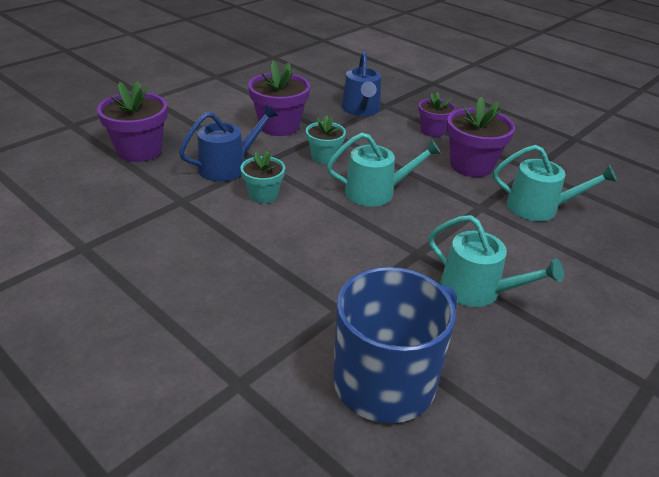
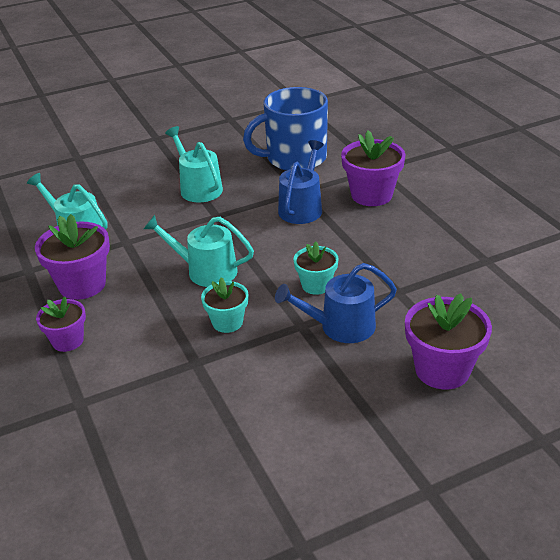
camera: 155 degrees left, 0 degrees up
purple flower pot [248,61,310,136] -> purple flower pot moved to [341,130,405,206]
blue watering can [342,51,381,116] -> blue watering can moved to [278,140,324,224]

